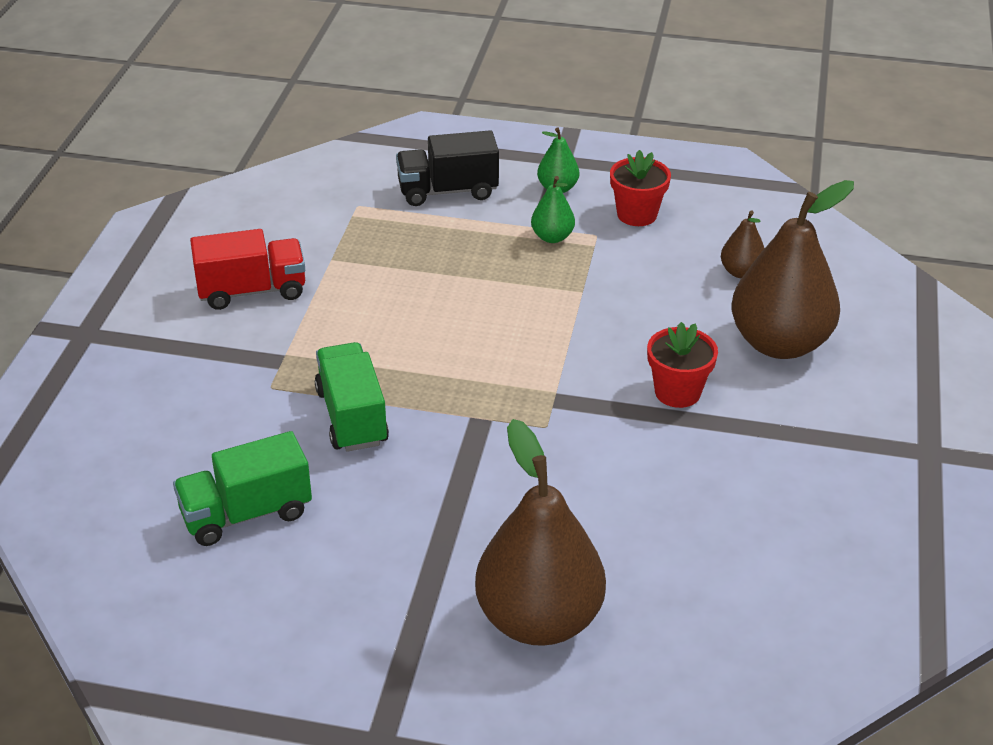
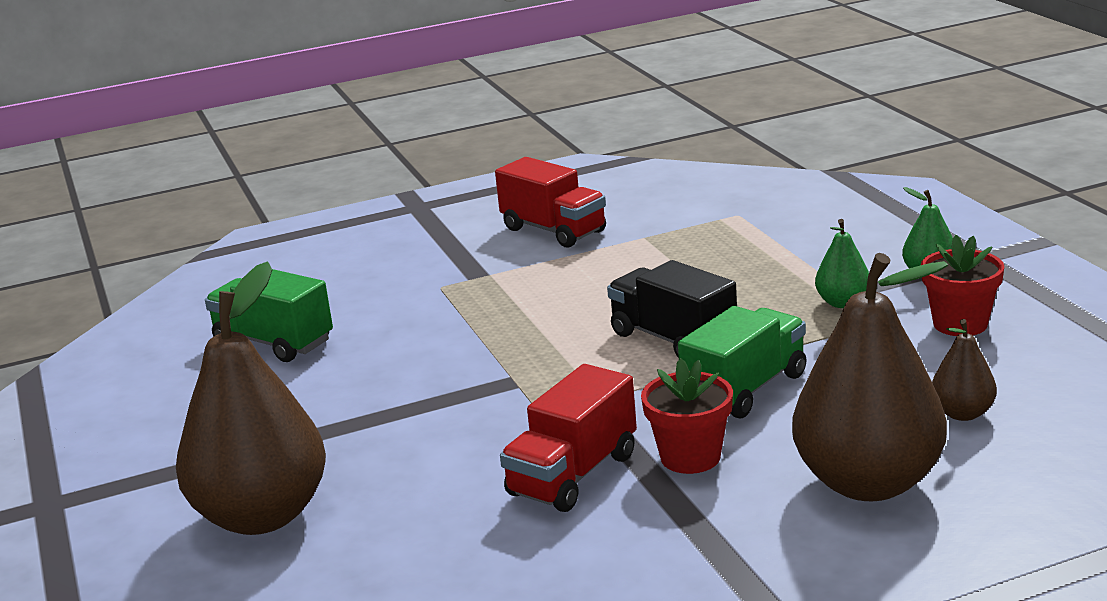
camera: 60 degrees right, 15 degrees down
green truck [315,342,389,452] -> green truck moved to [678,306,806,419]
black truck [396,130,499,206] -> black truck moved to [607,260,737,358]
none -> red truck [500,364,637,512]

